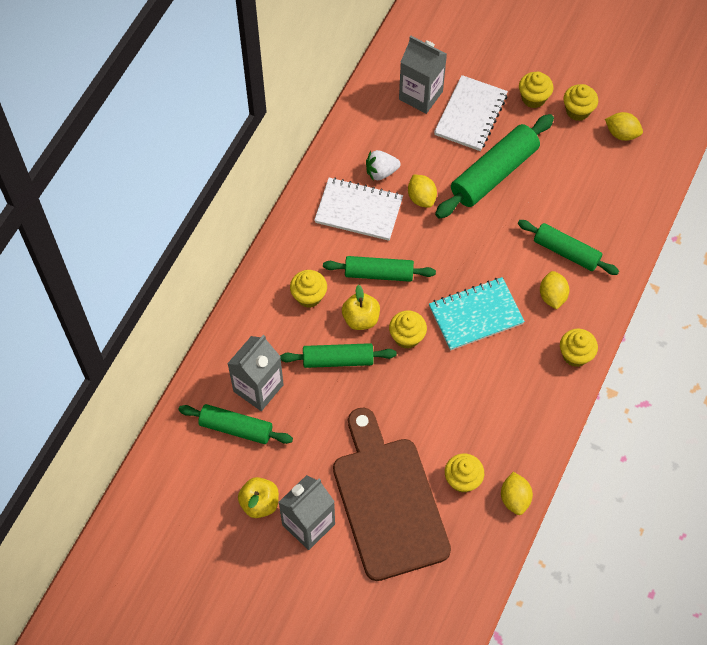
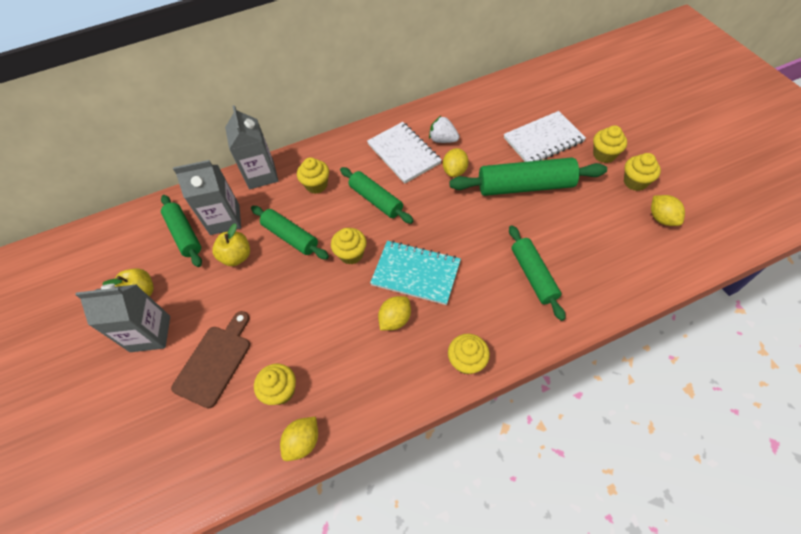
camera: 45 degrees right, 5 degrees down
brown cutting board [333,408,451,581] -> brown cutting board [171,311,250,409], size x0.57
yellow apple [342,285,380,330] -> yellow apple moved to [212,223,250,266]
grey carton [399,36,447,114] -> grey carton moved to [225,105,278,189]
yellow lemon [540,271,569,309] -> yellow lemon moved to [378,296,411,330]

